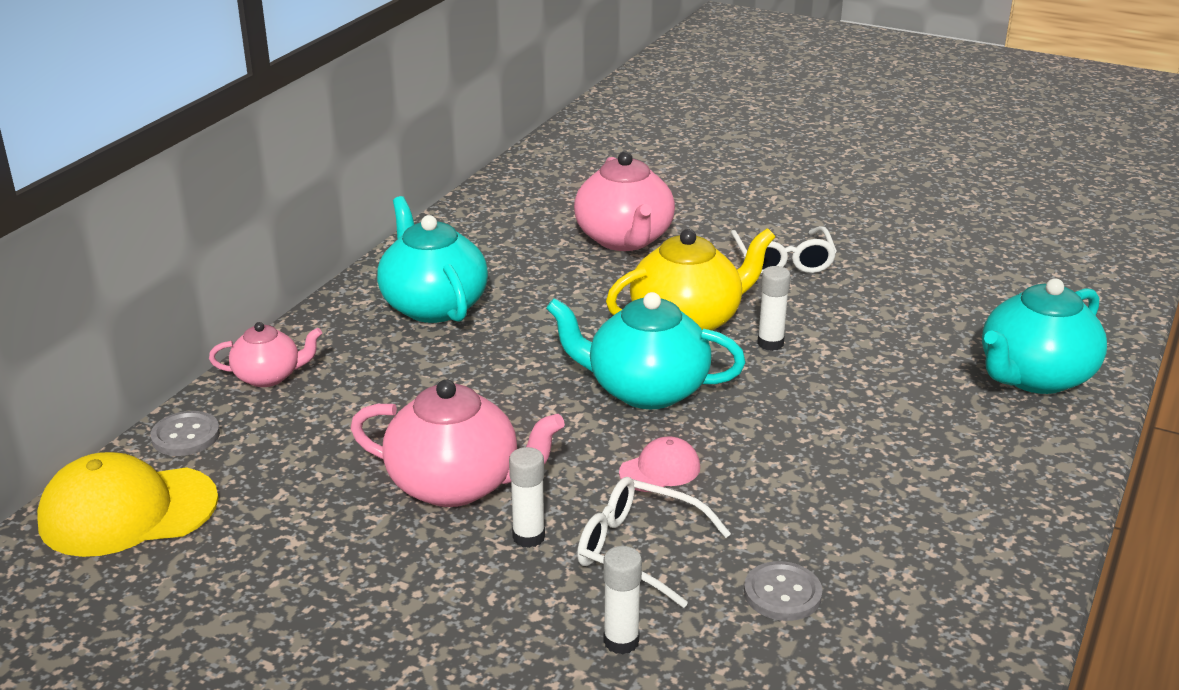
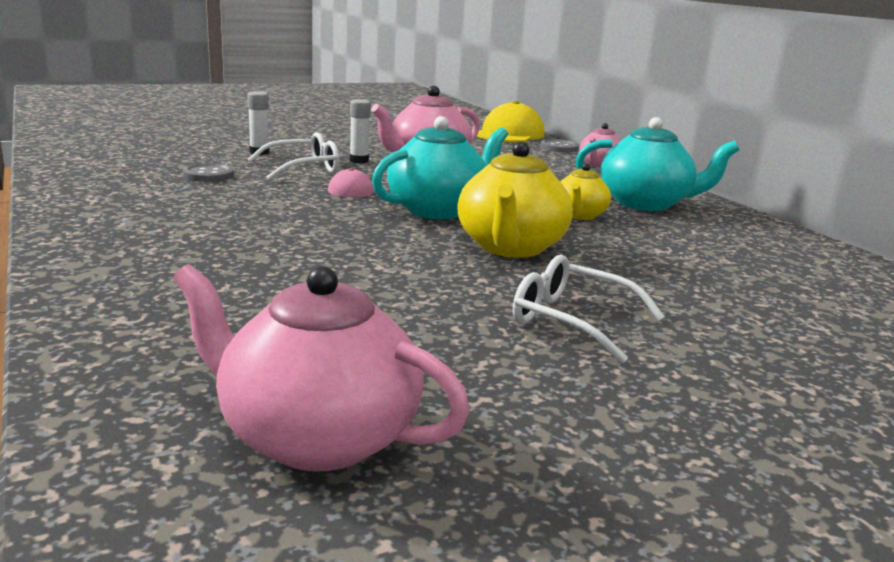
camera: 125 degrees right, 10 degrees down
pink teapot [574,152,675,251] -> pink teapot moved to [173,264,470,471]
white glue stick [757,266,791,351] -> none
turquoise teapot [982,278,1107,394] -> none
none -> yellow teapot [560,163,611,220]

